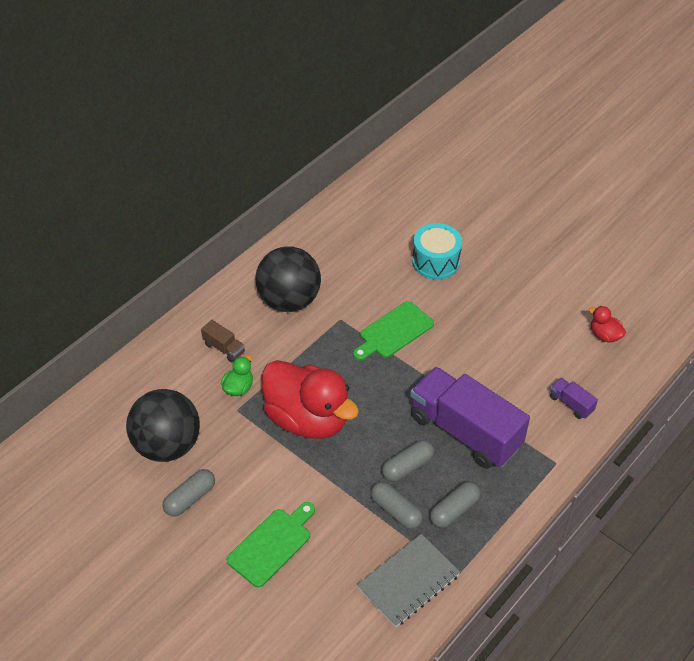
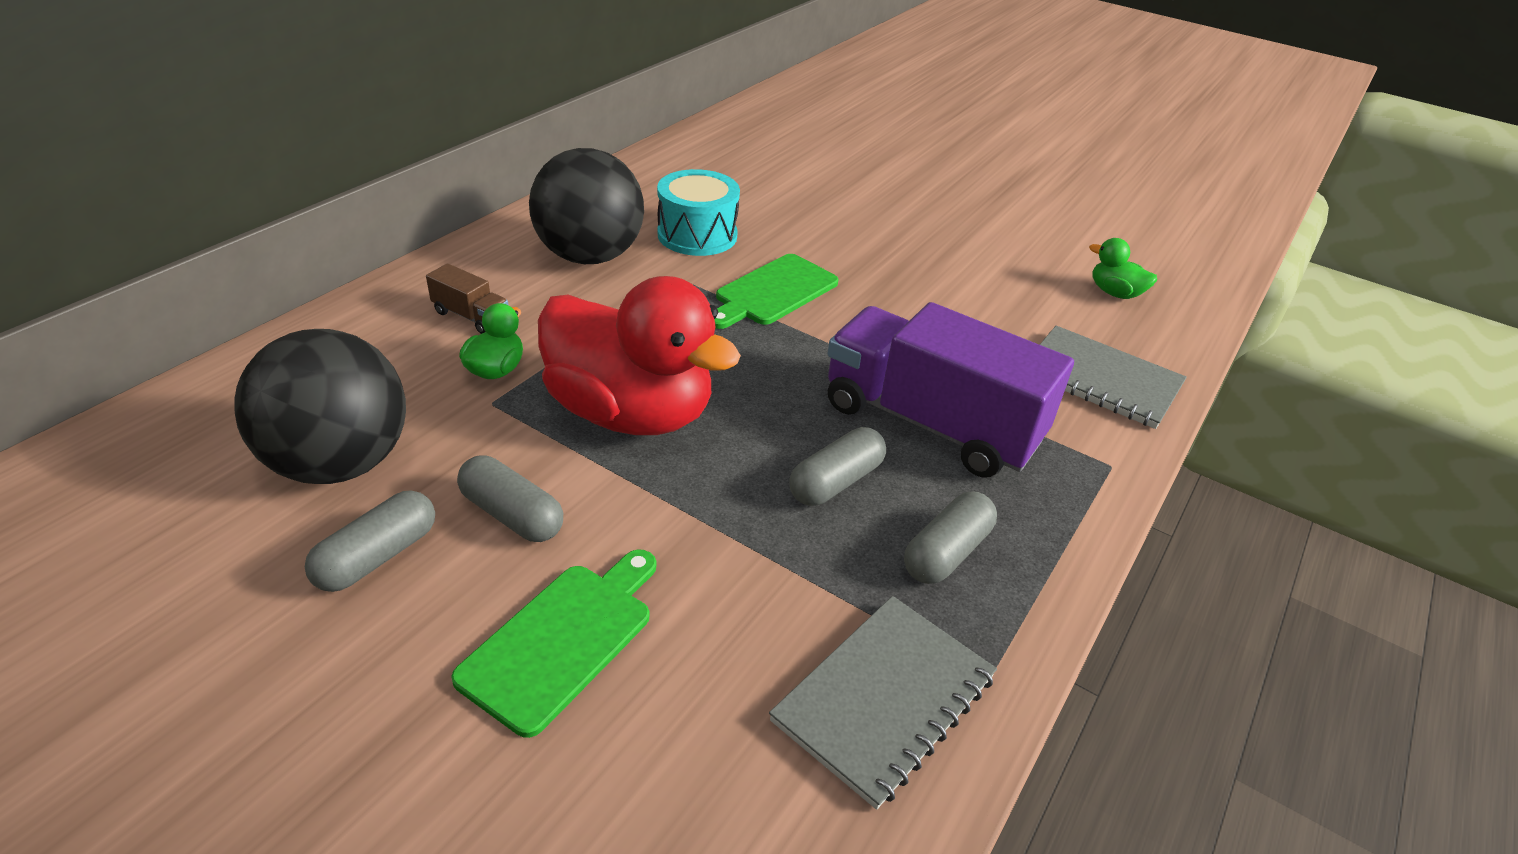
camera: 10 degrees left, 10 degrees down
grey capsule [371,482,423,529] -> grey capsule moved to [457,455,563,542]
turquoise drum [412,223,462,280] -> turquoise drum moved to [657,169,740,256]
purple truck [550,378,598,419] -> grey notebook [1040,325,1187,429]
red duck [589,306,626,342] -> green duck [1089,238,1157,299]

